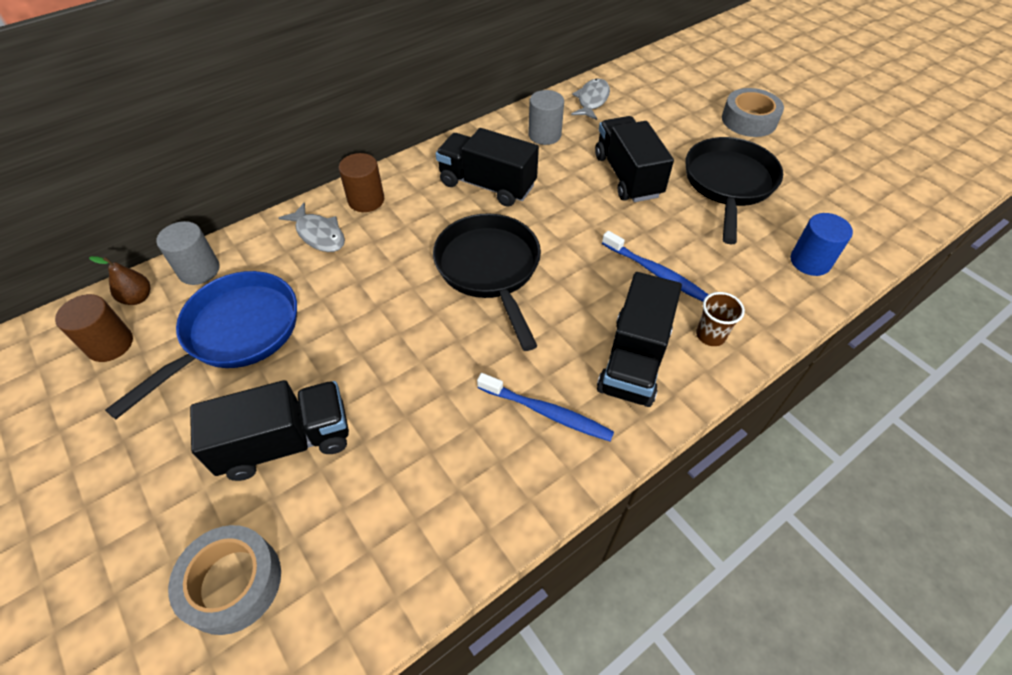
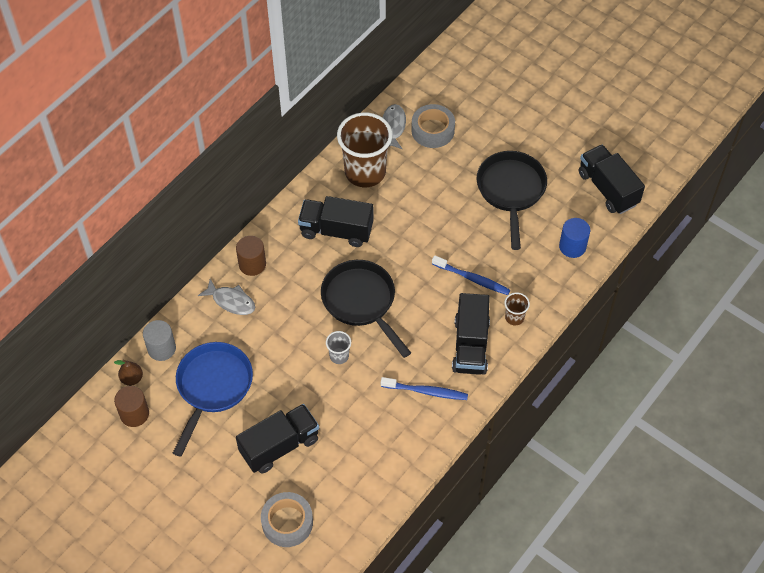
camera: 15 degrees left, 5 degrees up
grey cylinder [528,90,564,145] -> brown cup [337,113,392,187]
black truck [595,116,674,202] -> black truck moved to [579,144,645,214]
grey tape [722,88,784,137] -> grey tape moved to [411,104,455,148]
none -> grey cup [326,331,351,364]

